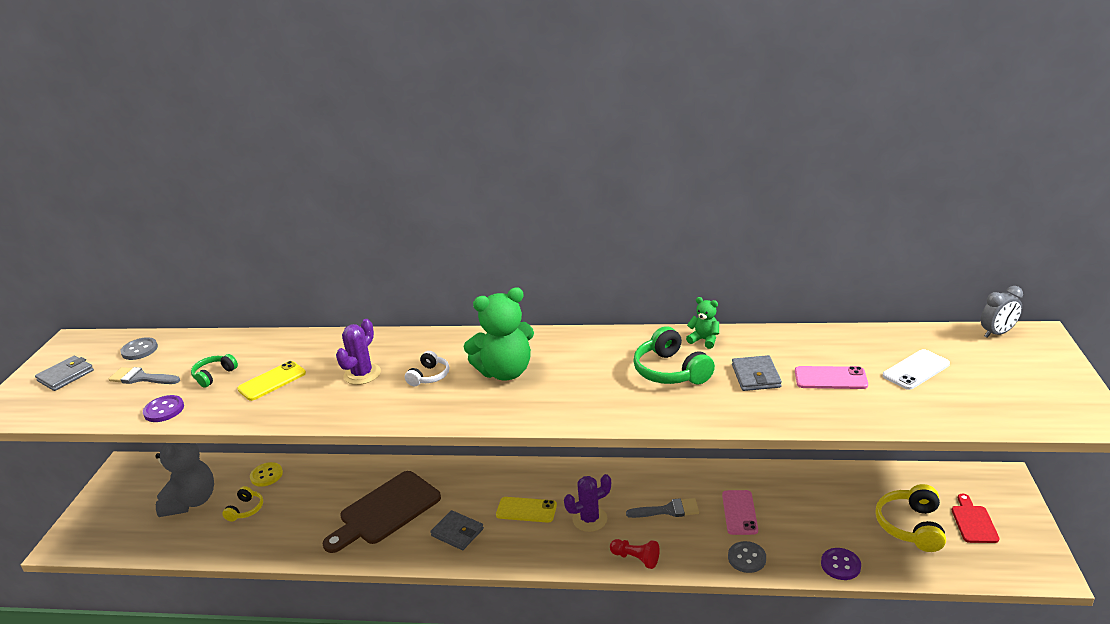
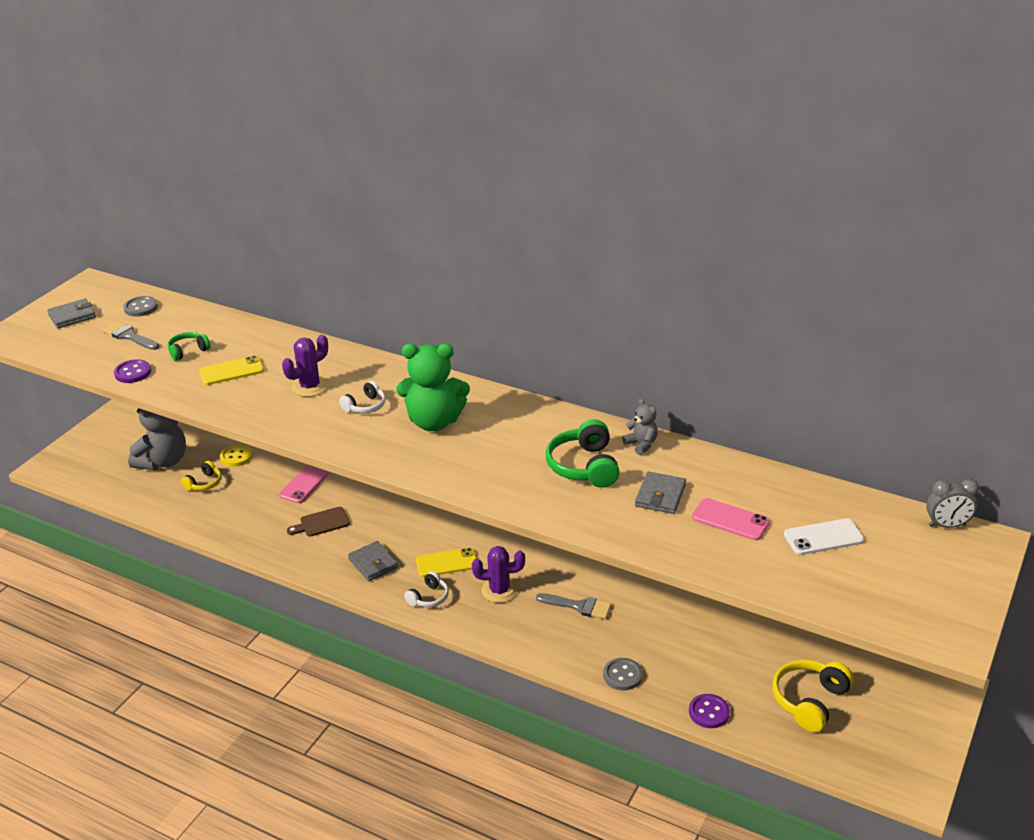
camera: 20 degrees right, 5 degrees up
brown cutting board [323,471,441,553] -> brown cutting board [287,507,350,537], size x0.50
yellow phone [496,497,557,523] -> yellow phone turned 45 degrees counterclockwise [416,548,477,577]
red pawn [610,539,660,569] -> none
green teddy bear [686,297,719,349] -> grey teddy bear [622,398,658,455]
pink phone [722,490,758,535] -> pink phone moved to [279,465,329,503]
red cutting board [952,494,999,543] -> none
none -> white headphones [404,571,449,607]

